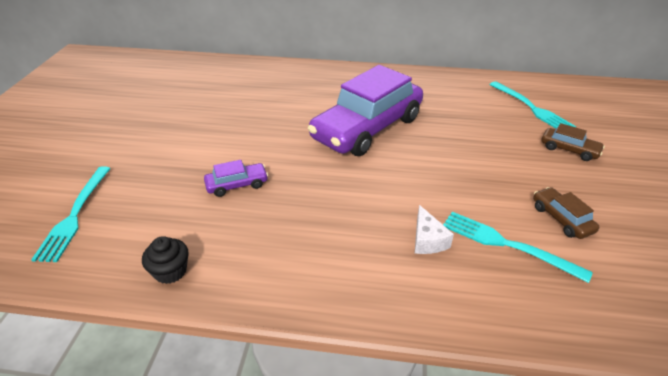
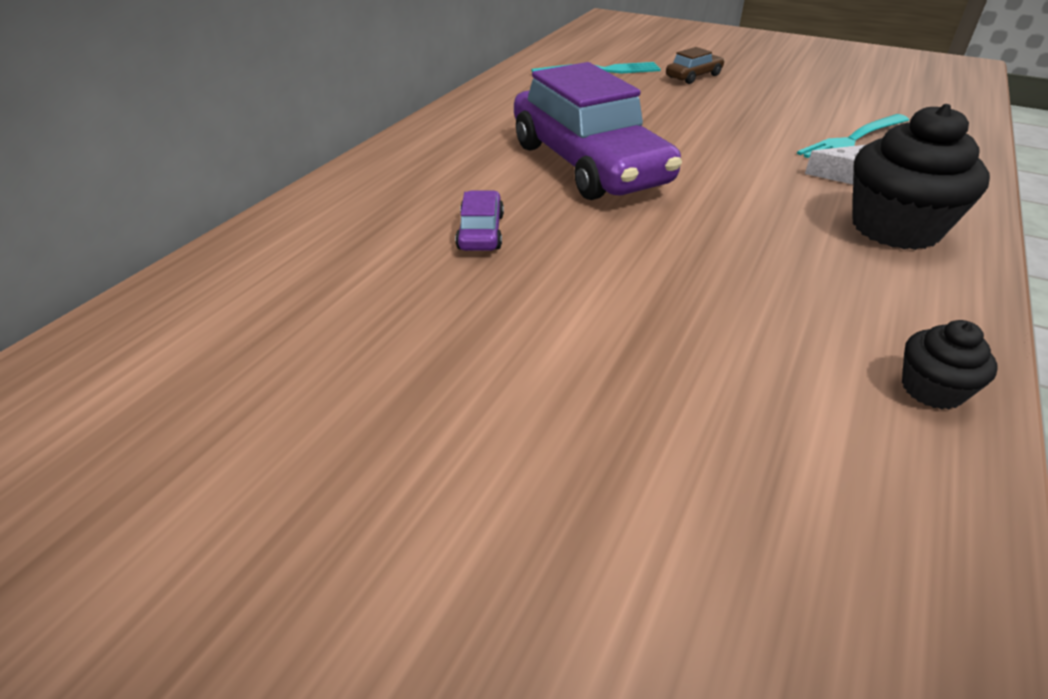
camera: 70 degrees left, 0 degrees up
turquoise fork [31,166,111,262] -> none
purple car [204,160,268,197] -> purple car moved to [455,191,504,251]
brown car [533,187,599,239] -> none
none -> black cupcake [852,104,990,250]

